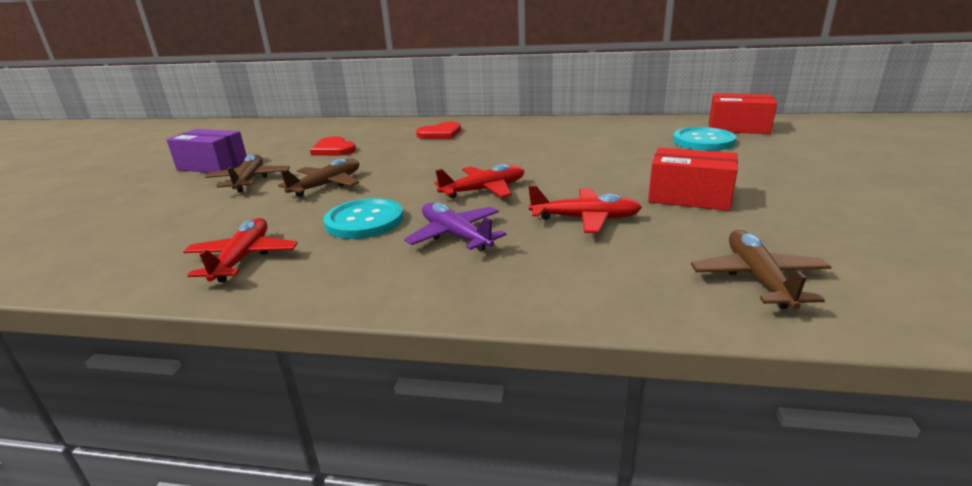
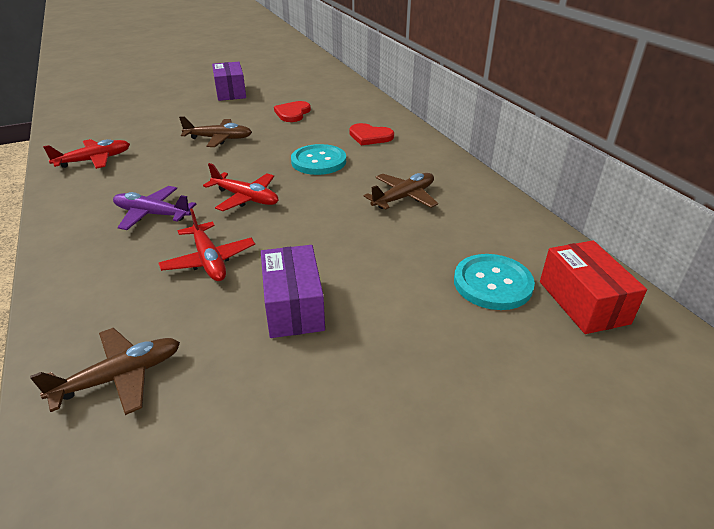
camera: 55 degrees right, 10 degrees up
brown plane [205,154,290,192] -> brown plane moved to [364,173,438,209]
turquoise button [324,198,403,239] -> turquoise button moved to [291,144,346,175]
purple plane [404,203,507,251] -> purple plane turned 90 degrees counterclockwise [113,186,196,230]
red box [648,148,738,211] -> purple box [261,245,325,338]

